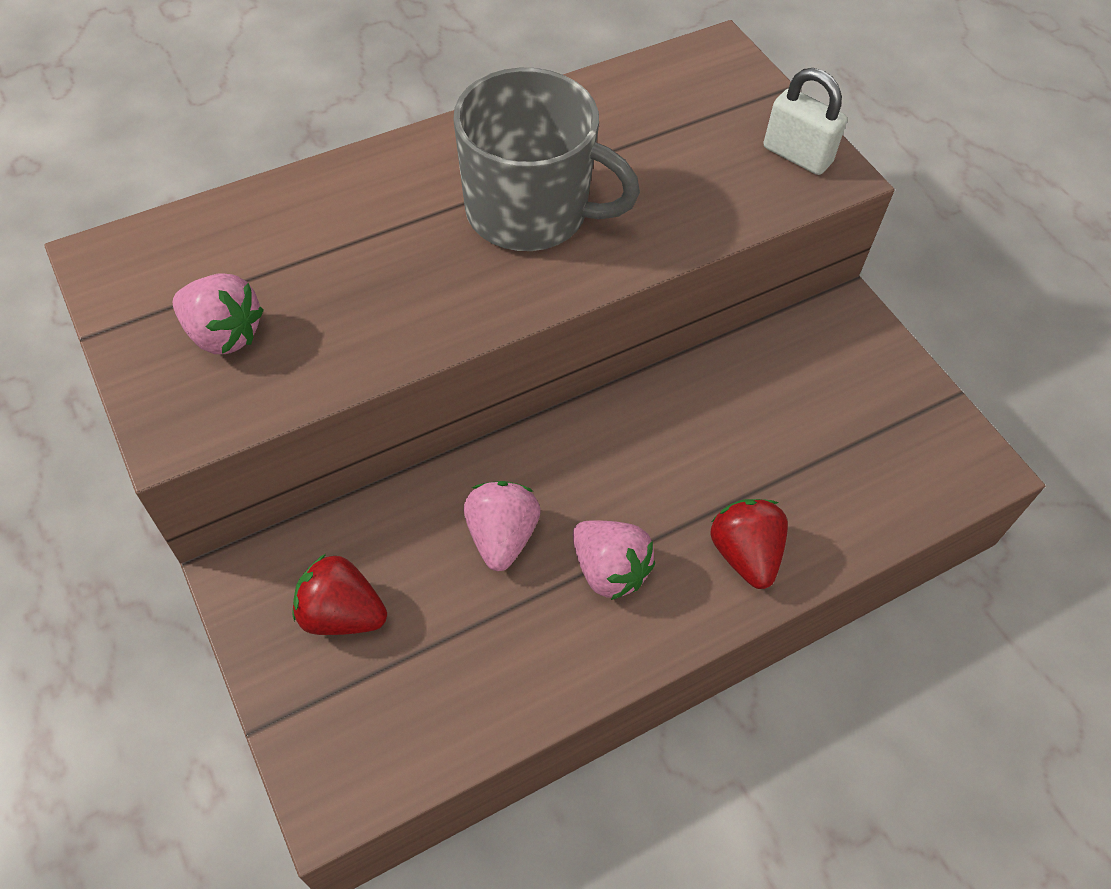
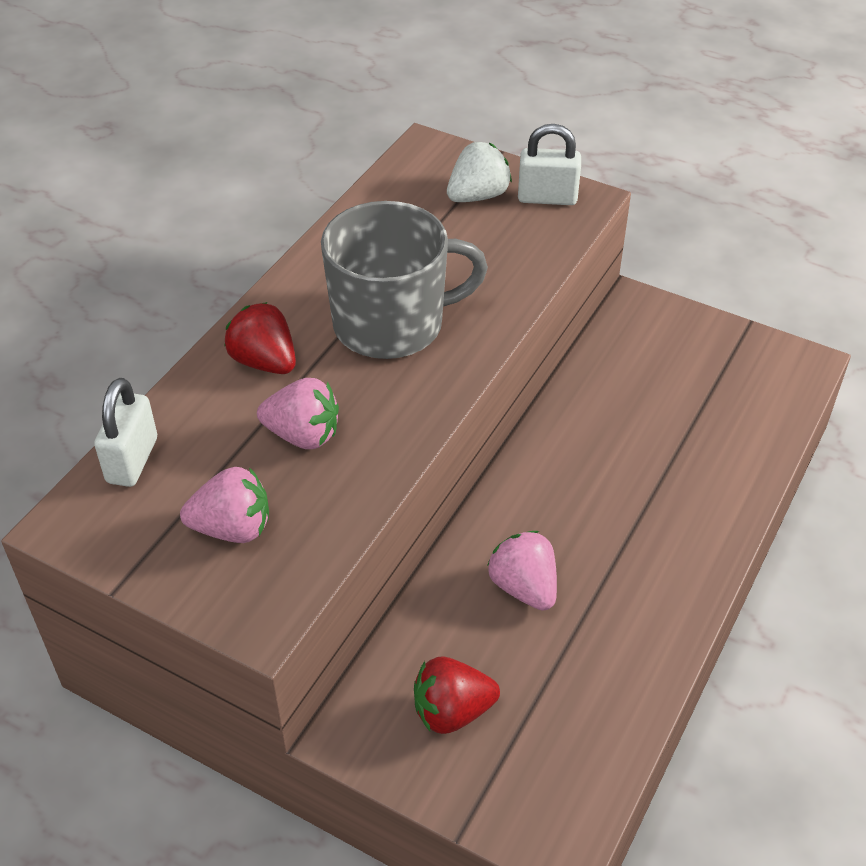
camera: 30 degrees left, 10 degrees down
pink strawberry [573,520,655,600] -> pink strawberry moved to [257,378,339,449]
red strawberry [710,499,788,589] -> red strawberry moved to [224,302,296,374]
none -> white padlock [94,378,157,487]
none -> white strawberry [447,142,512,202]

